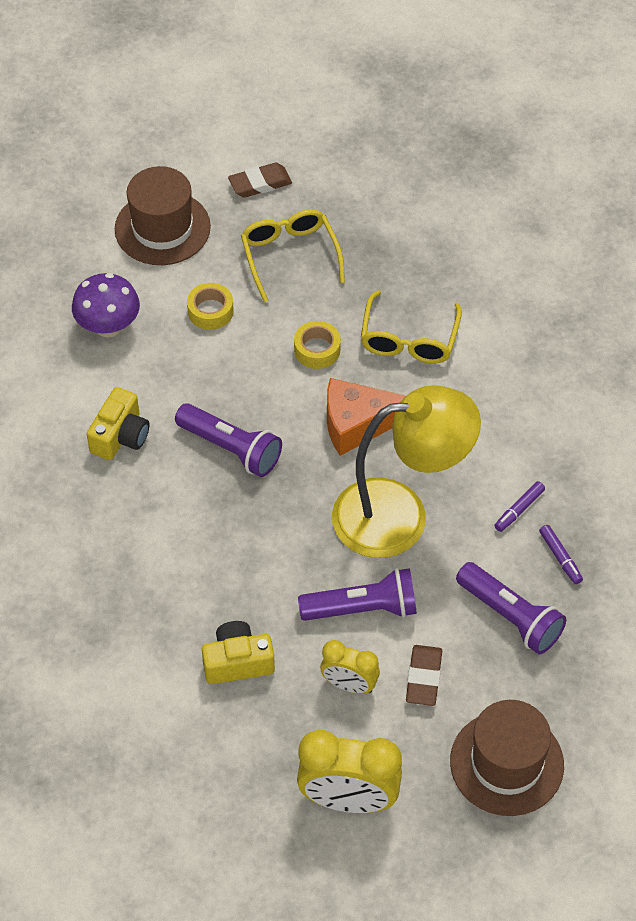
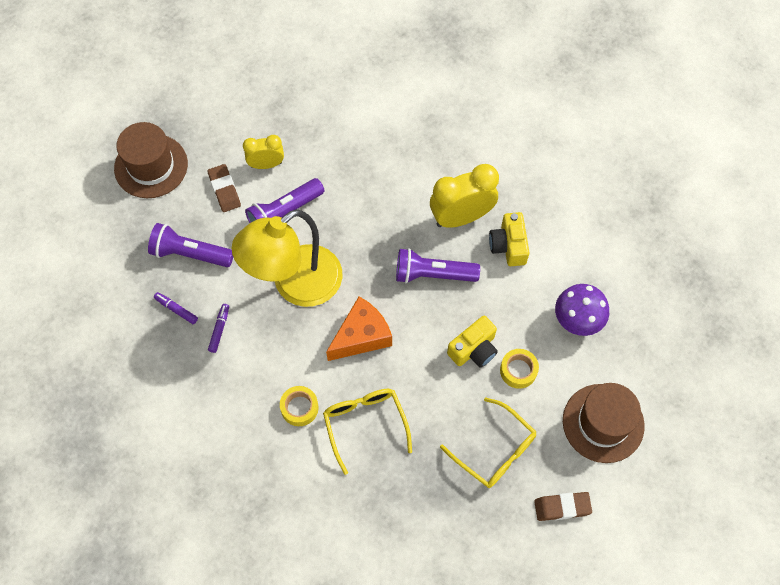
camera: 150 degrees right, 10 degrees up
yellow camera [202,621,275,684] -> yellow camera moved to [447,316,498,368]
brown eraser [228,163,292,198] -> brown eraser turned 45 degrees clockwise [534,492,592,521]
yellow tape [294,321,341,369] -> yellow tape moved to [280,386,319,426]
yellow clock [297,730,402,813] -> yellow clock moved to [430,164,499,228]

